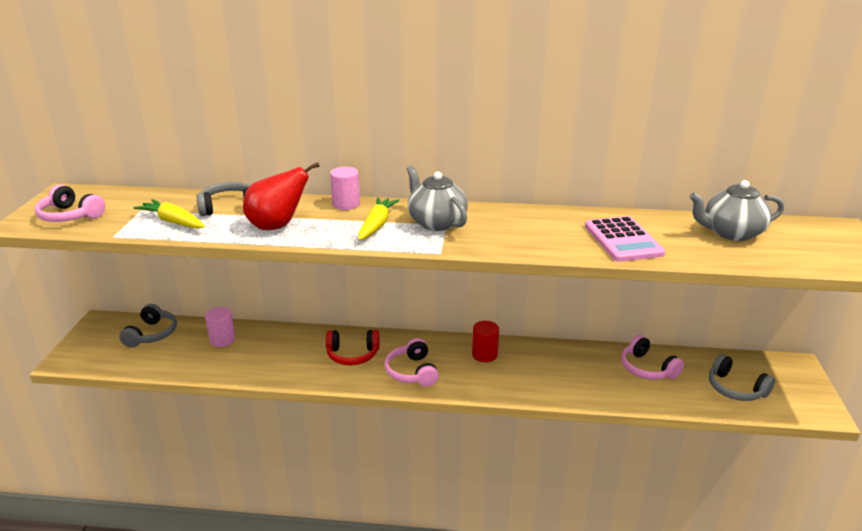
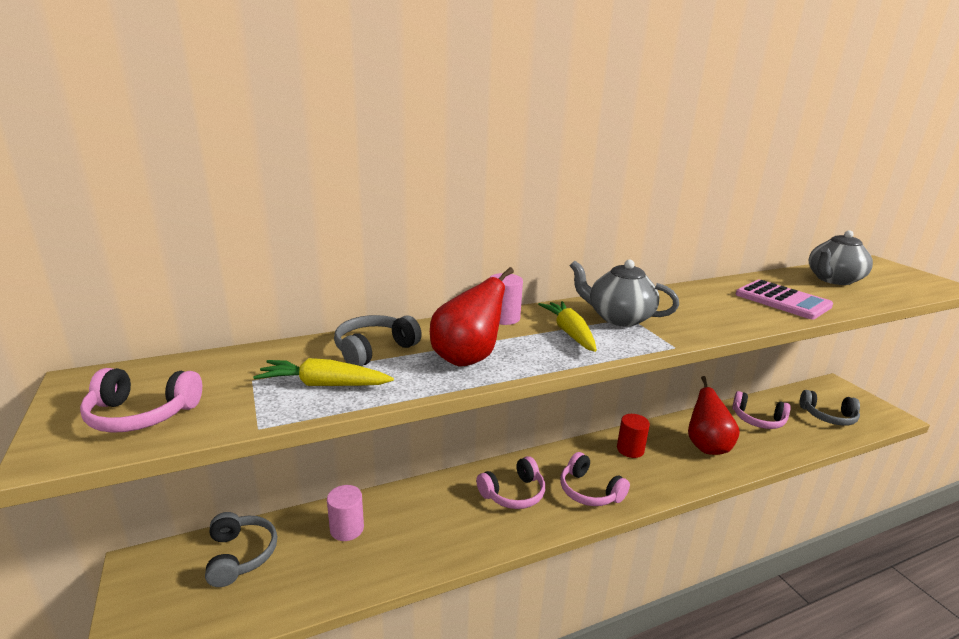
camera: 30 degrees left, 5 degrees down
red headphones [326,330,380,365] -> pink headphones [476,456,545,509]
none -> red pear [688,376,740,455]

